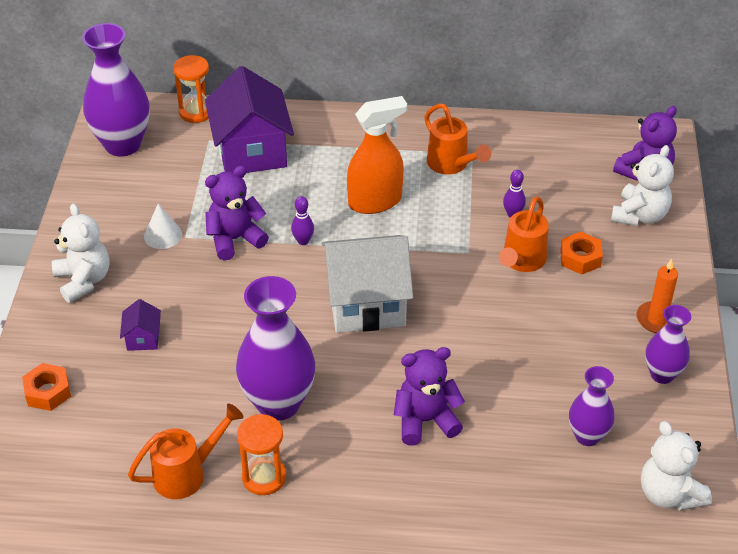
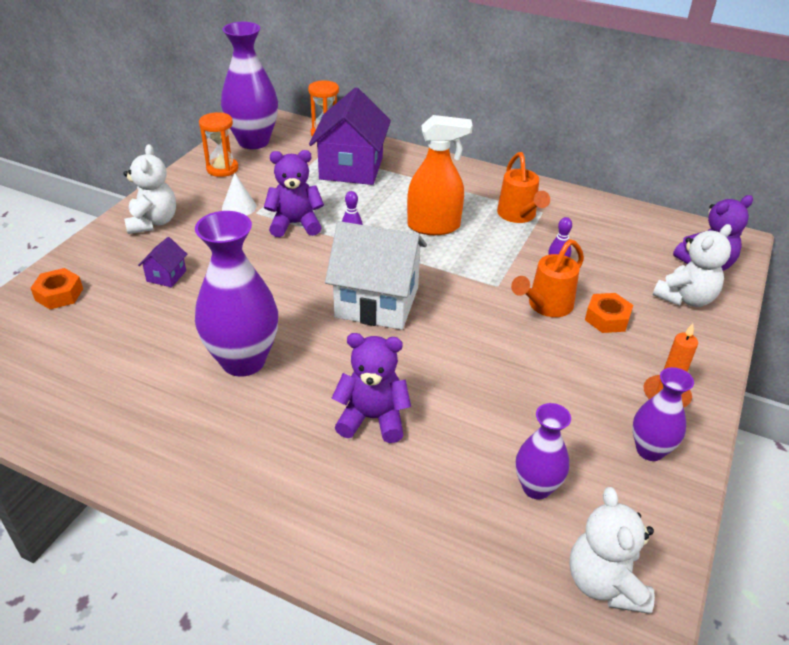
camera: 20 degrees right, 5 degrees down
orange watering can [128,404,244,499] -> none
orange hourglass [237,414,286,495] -> orange hourglass moved to [199,112,238,177]

